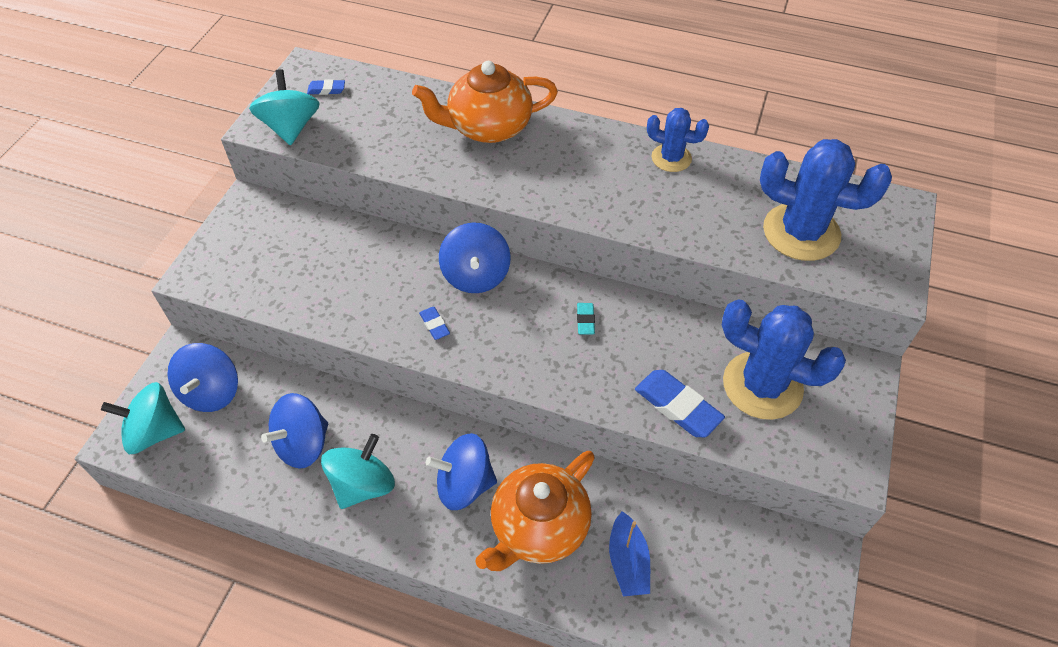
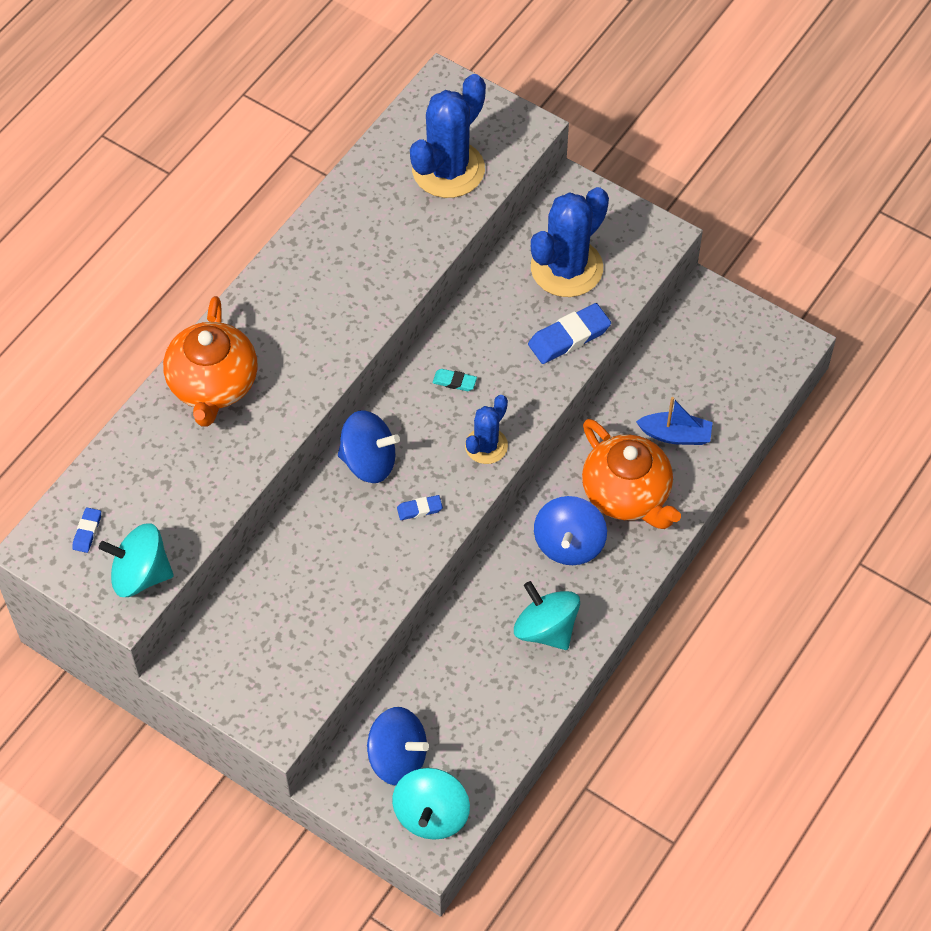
camera: 75 degrees left, 5 degrees up
blue spinning top [261,393,328,469] -> none
blue cactus [647,108,709,172] -> blue cactus moved to [465,395,508,464]

